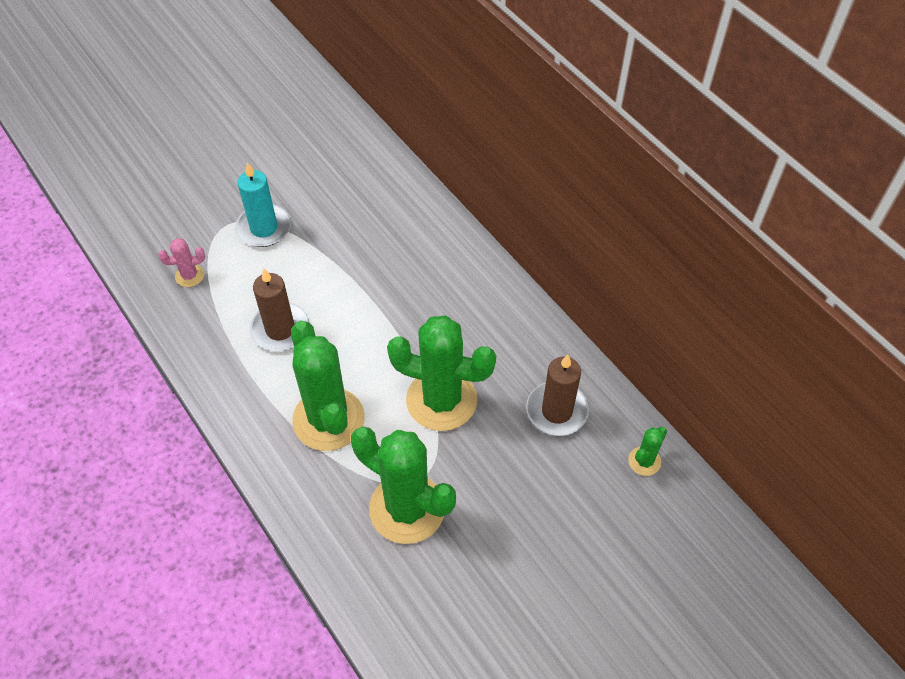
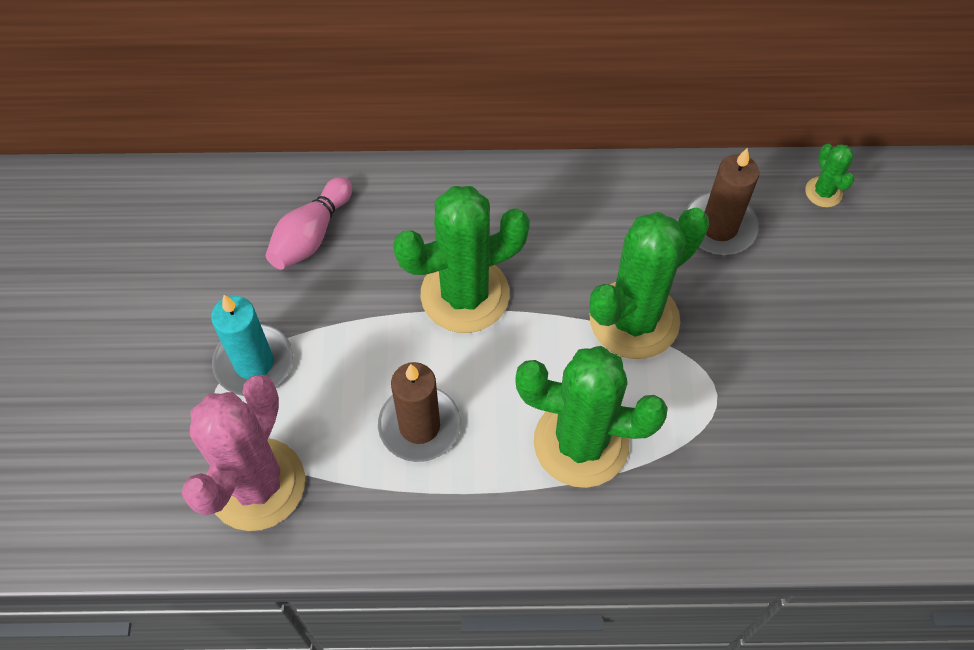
camera: 55 degrees left, 5 degrees up
pink cactus [158,238,205,287] -> pink cactus [182,374,305,531], size x2.26
green cactus [351,426,456,544] -> green cactus moved to [393,186,530,333]
none -> pink bowling pin [266,177,352,270]

